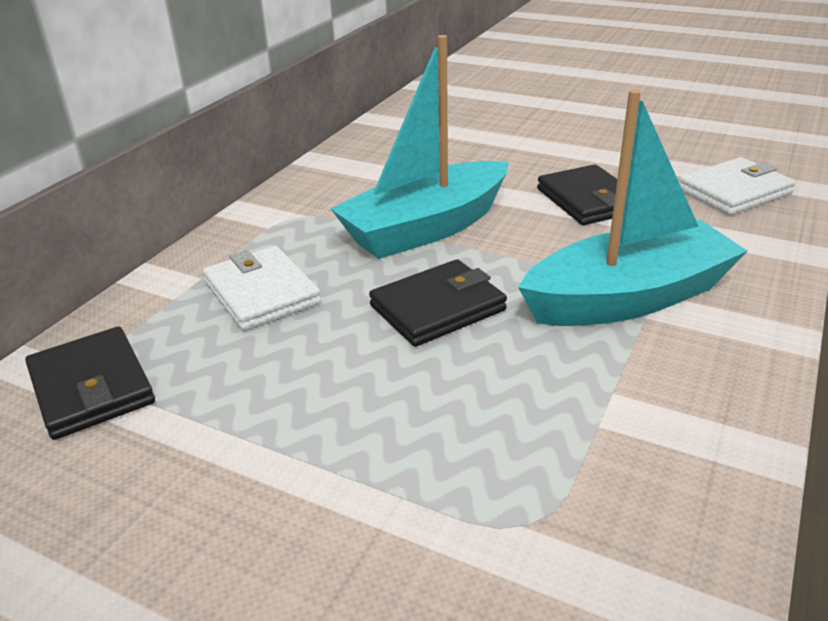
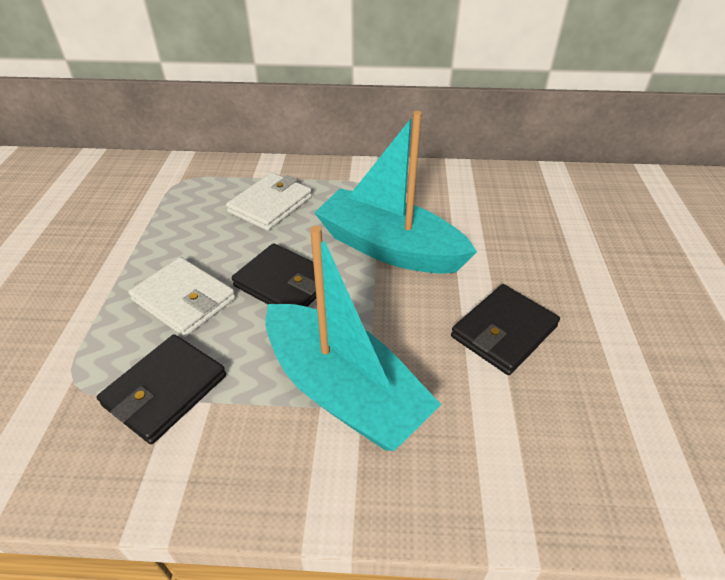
camera: 65 degrees right, 10 degrees up
black wallet [25,326,155,440] -> black wallet moved to [97,334,226,444]
white wallet [679,157,796,215] -> white wallet moved to [128,257,235,337]

